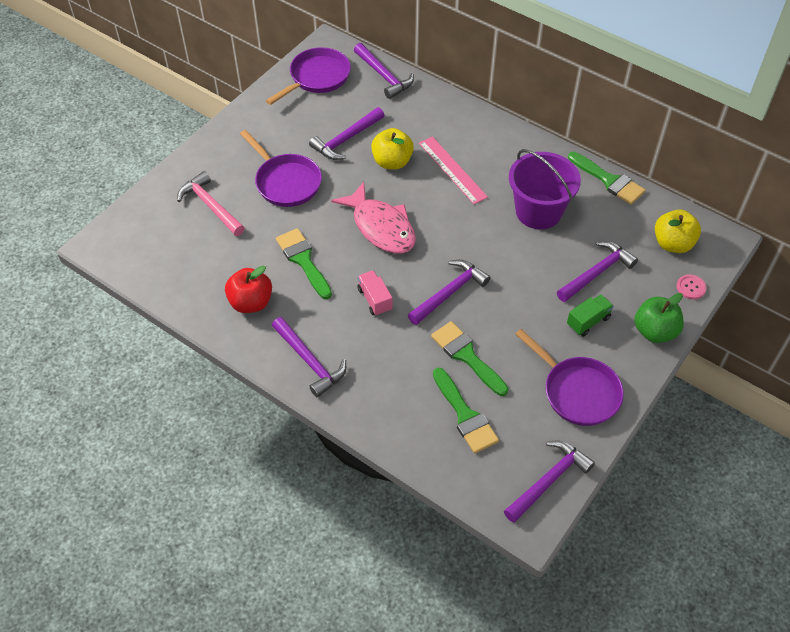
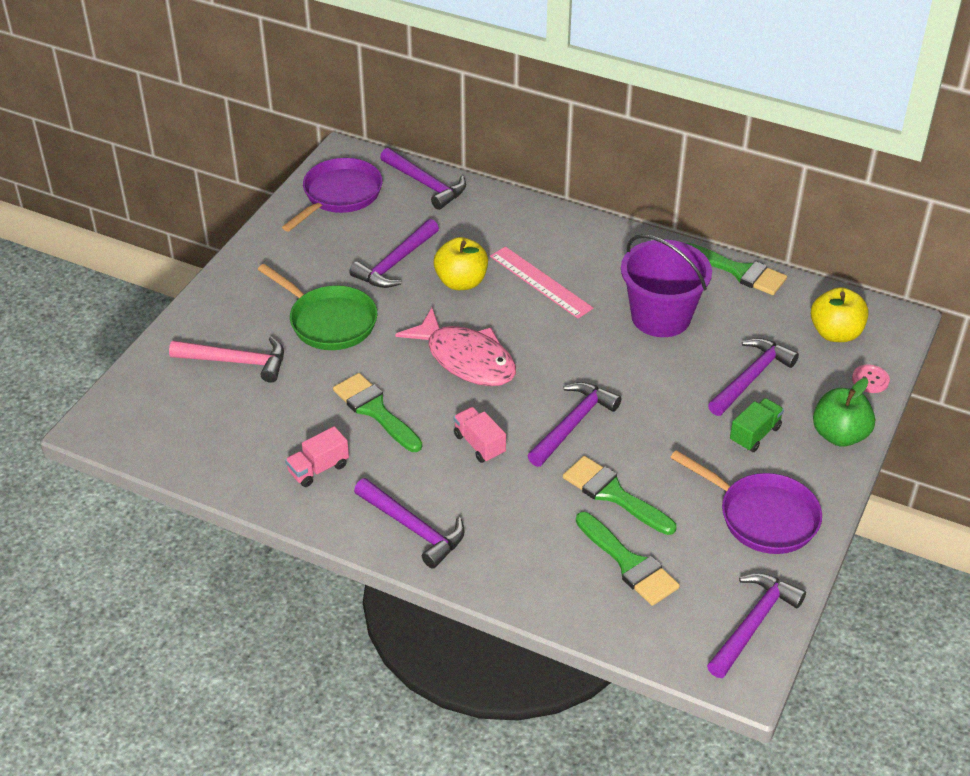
camera: 10 degrees left, 10 degrees down
pink hammer [177,171,245,236] -> pink hammer turned 150 degrees clockwise [169,337,284,383]
red apple [225,266,272,313] -> pink truck [285,426,349,487]
purple pan [240,130,322,207] -> green pan [258,264,377,350]

